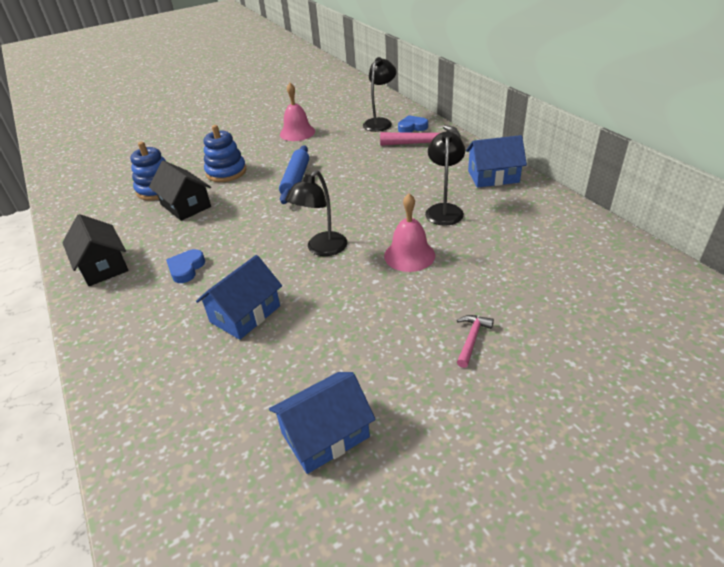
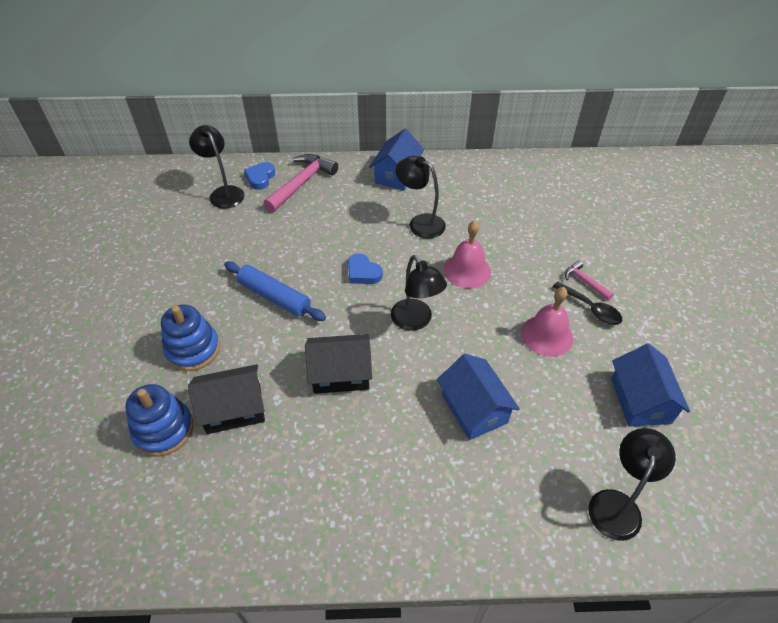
camera: 65 degrees left, 10 degrees up
black house [62,214,129,286] -> black house moved to [305,334,372,394]
blue heart [166,249,205,283] -> blue heart moved to [348,253,383,284]
pink bell [280,83,315,141] -> pink bell moved to [521,287,573,357]
none -> black spoon [553,282,622,325]
none -> black lamp [588,428,676,541]

